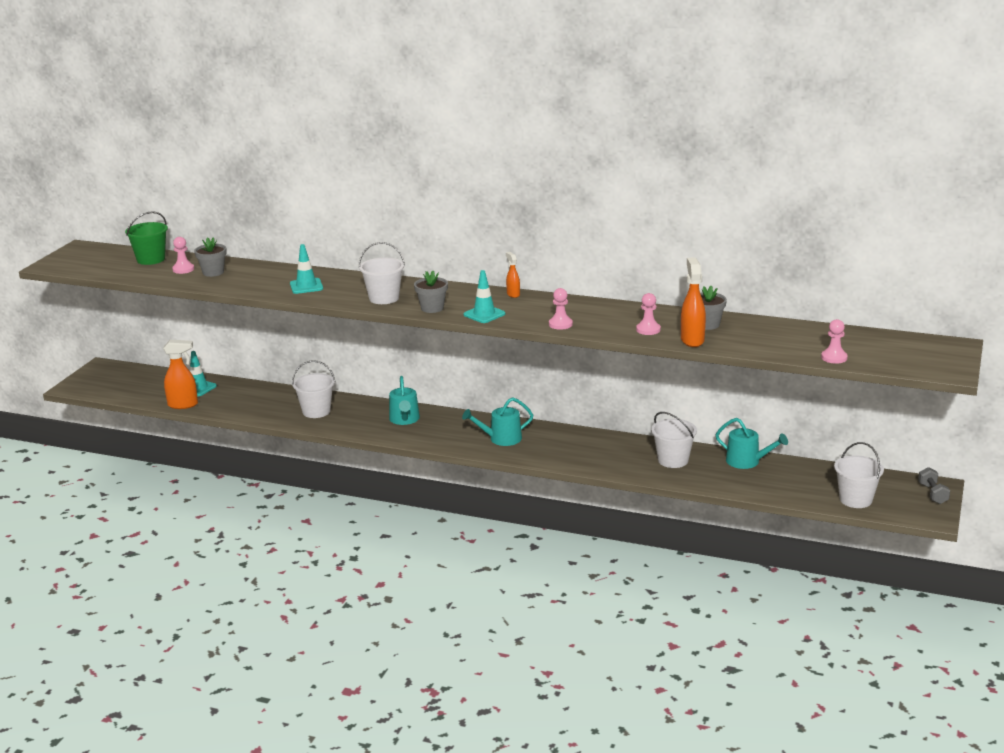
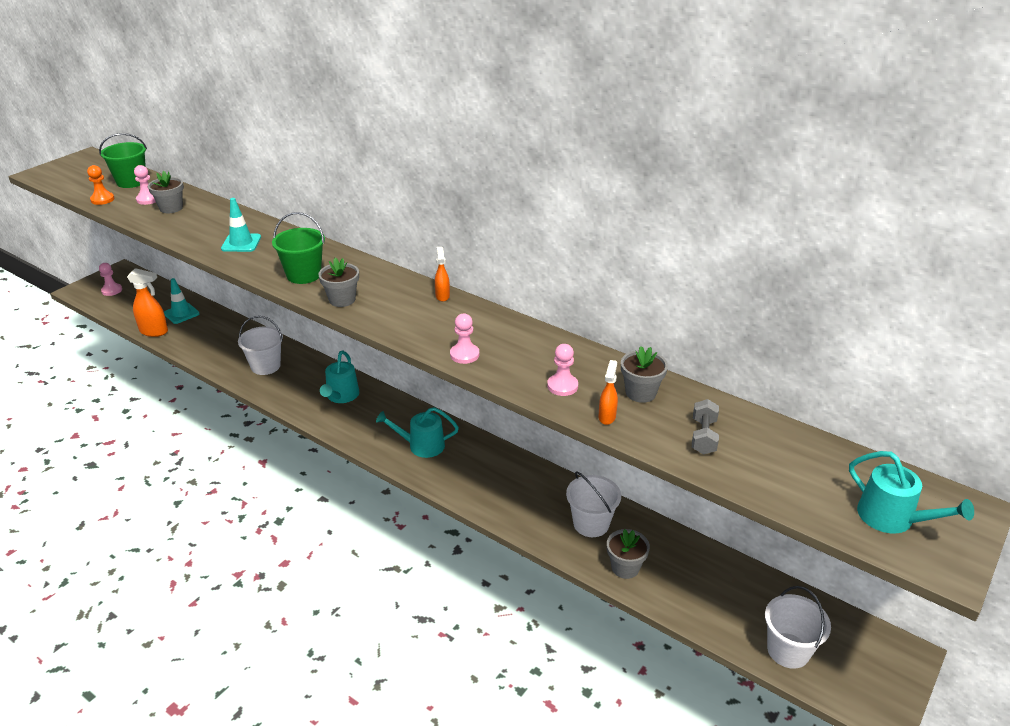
camera: 15 degrees right, 10 degrees up
white bucket [358,242,405,304] -> green bucket [272,212,325,284]
turquoise traffic cone [463,270,505,323] -> none
orange spray bottle [681,257,706,347] -> orange spray bottle [599,360,618,425], size x0.56
turquoise watering can [715,418,788,469] -> turquoise watering can moved to [849,451,974,534]
pink pawn [821,319,848,364] -> pink pawn moved to [99,263,122,296]
grey dumbbell [918,467,950,504] -> grey dumbbell moved to [692,399,719,455]
none -> orange pawn [87,165,114,205]
none -> grey flower pot [607,529,650,579]

